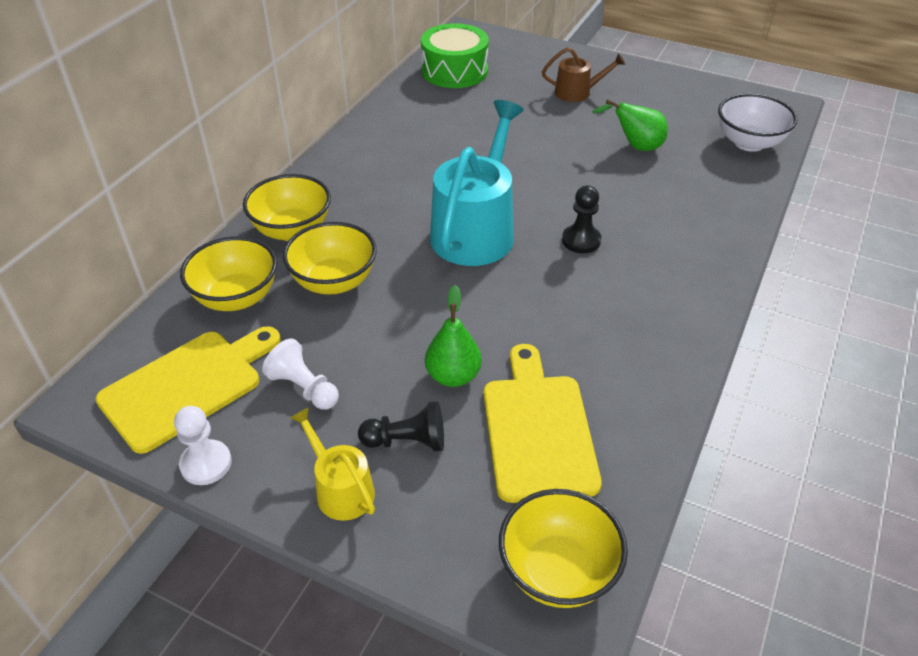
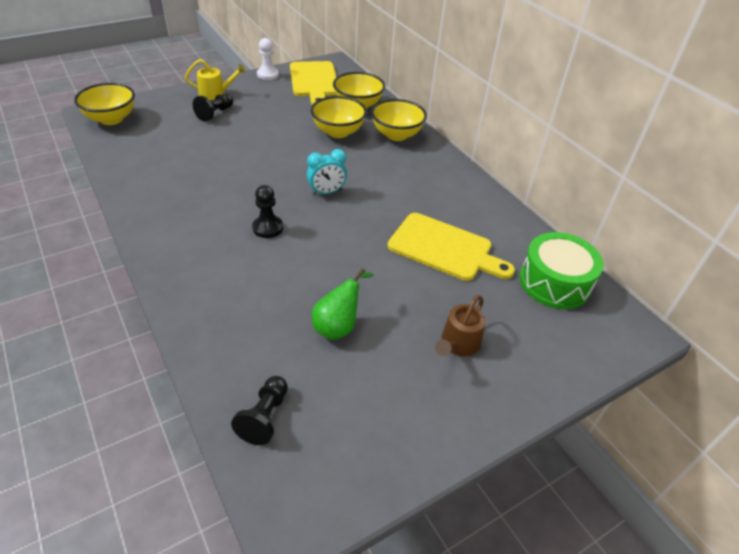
camera: 120 degrees right, 0 degrees up
white pawn [262,338,339,410] -> none
green pear [425,285,482,387] -> none
turquoise watering can [430,100,524,266] -> turquoise clock [307,149,347,195]
yellow cutting board [484,344,602,503] -> yellow cutting board moved to [388,213,515,281]
white bowl [718,93,798,152] -> black pawn [231,376,288,445]

